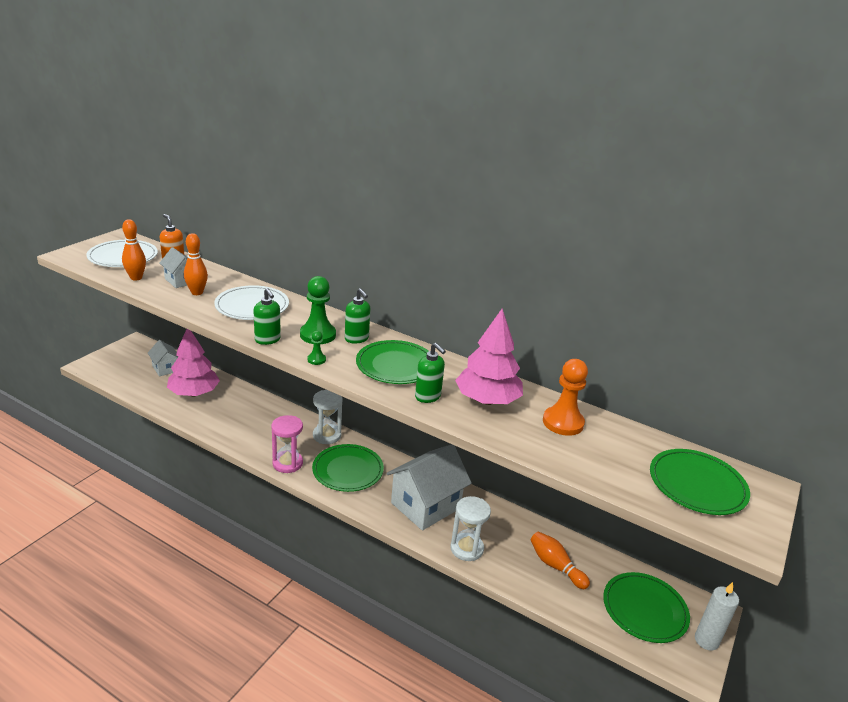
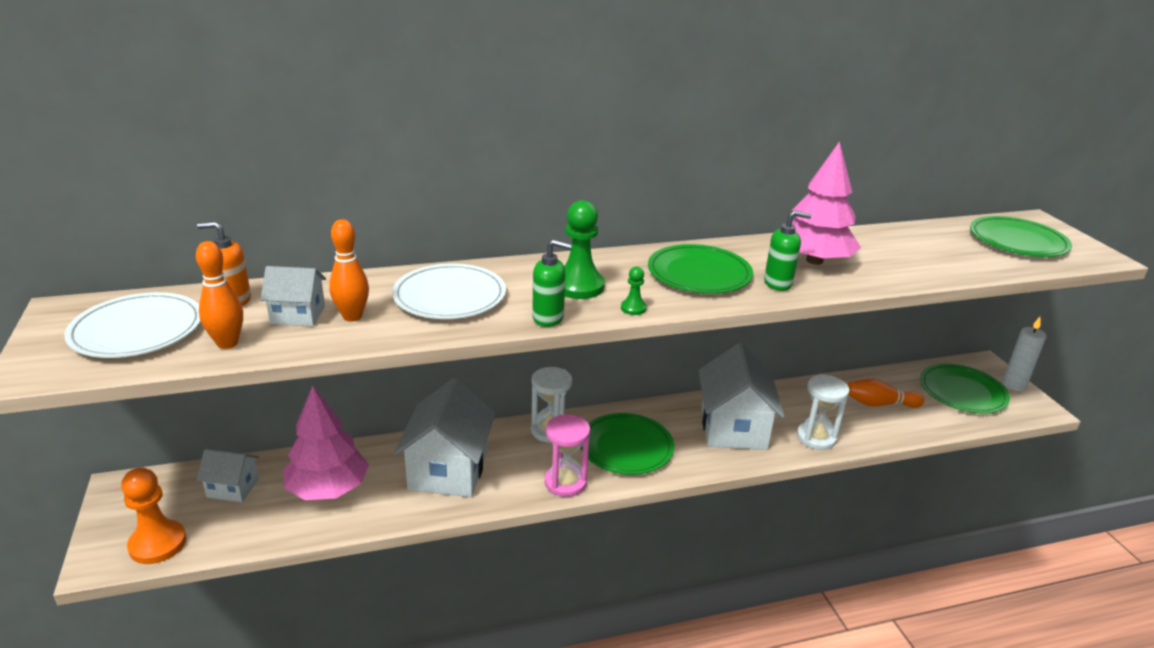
camera: 45 degrees left, 0 degrees up
green soap dispenser [345,288,370,344] -> none
orange pawn [543,359,588,436] -> orange pawn moved to [121,468,187,564]
none -> white house [394,378,496,497]

